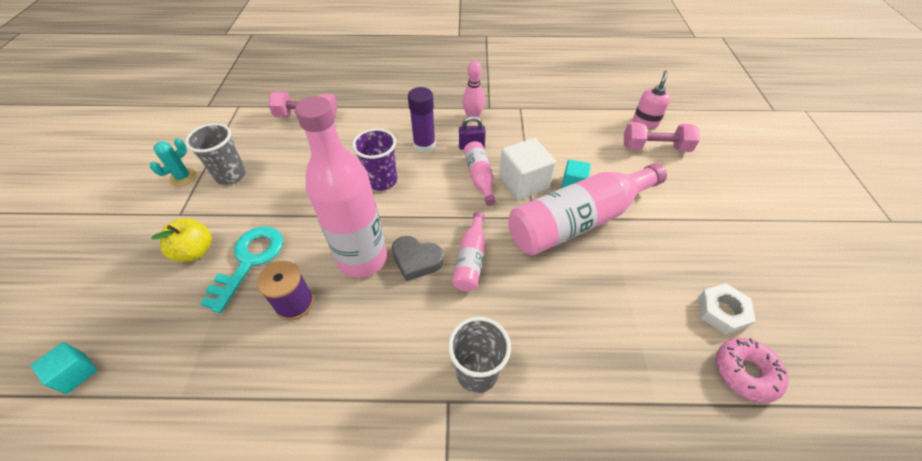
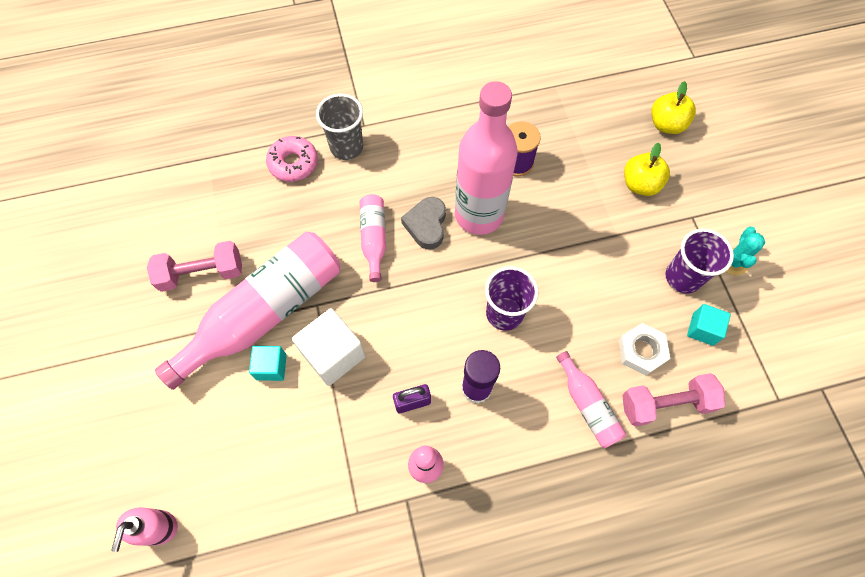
camera: 165 degrees right, 15 degrees up
turquoise cube [30,342,97,394] -> turquoise cube moved to [687,304,731,346]
grey cup [185,123,246,185] -> purple cup [666,229,734,294]
turquoise key [200,226,283,313] -> none
grey heart [392,236,444,281] -> grey heart turned 90 degrees counterclockwise [401,197,446,250]
pink bottle [464,141,496,206] -> pink bottle moved to [556,351,626,448]
pink dumbbell [624,122,700,152] -> pink dumbbell moved to [147,241,242,292]
white nut [698,283,756,335] -> white nut moved to [618,323,670,376]
pink donut [716,338,789,403] -> pink donut moved to [266,136,318,182]
none -> yellow apple [652,81,696,134]

